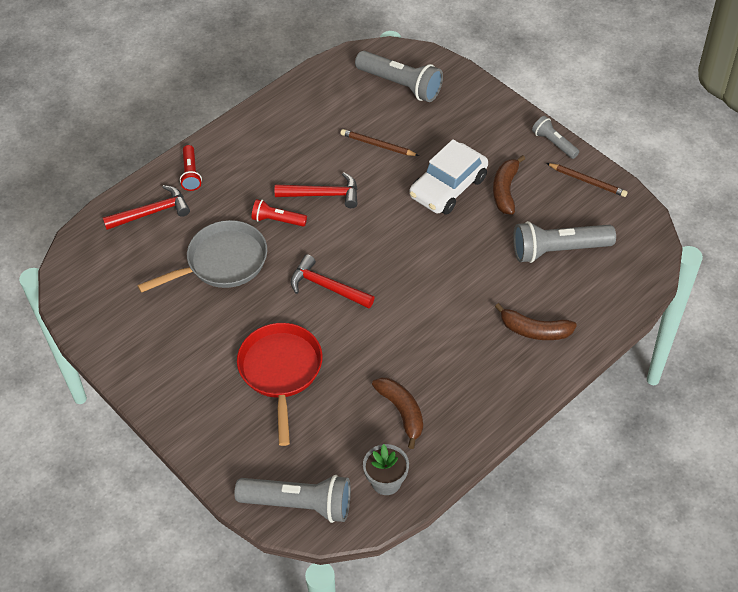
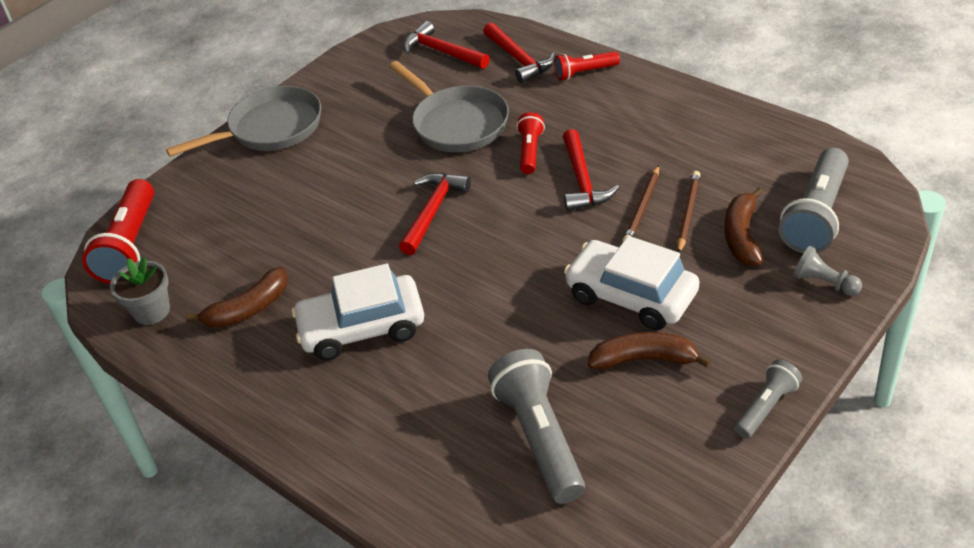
camera: 85 degrees right, 10 degrees down
grey flashlight [234,475,351,523] -> red flashlight [82,179,154,284]
red pan [237,323,323,446] -> none
brown banana [495,303,577,340] -> brown banana moved to [724,187,763,266]
brown pencil [546,163,628,197] -> brown pencil moved to [623,165,659,242]
none -> grey pan [166,86,321,157]
none -> white car [291,264,424,361]
none -> red hammer [403,21,490,69]
none -> grey pawn [793,246,862,296]

